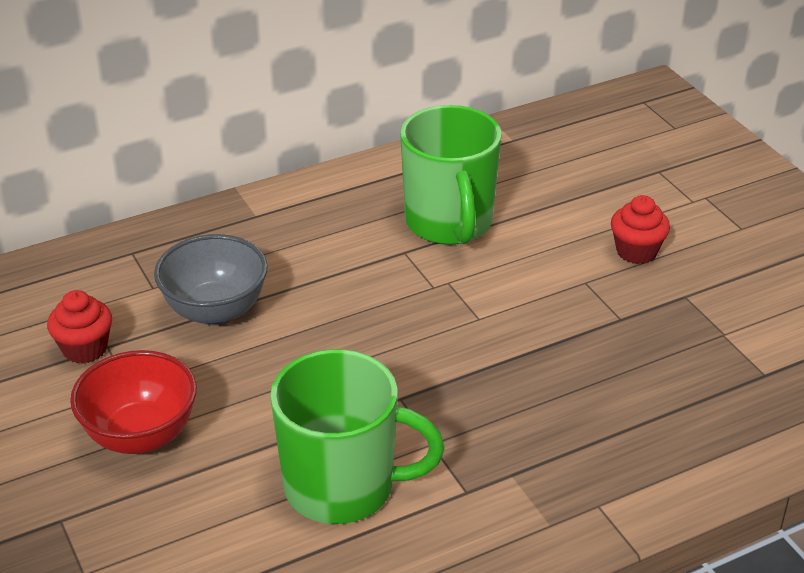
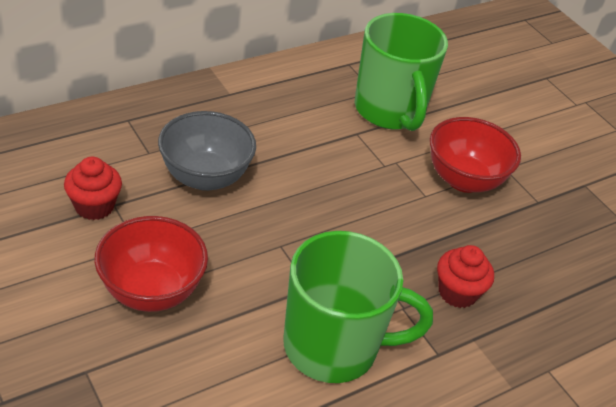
camera: 10 degrees left, 5 degrees up
red cupcake [611,195,670,264] -> red cupcake moved to [437,245,494,308]
none -> red bowl [430,117,521,193]

